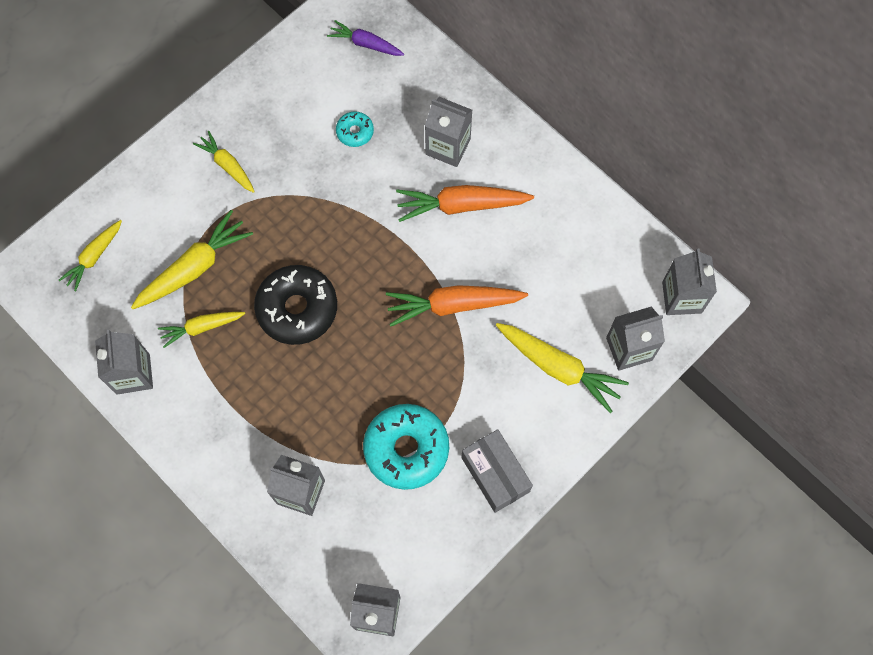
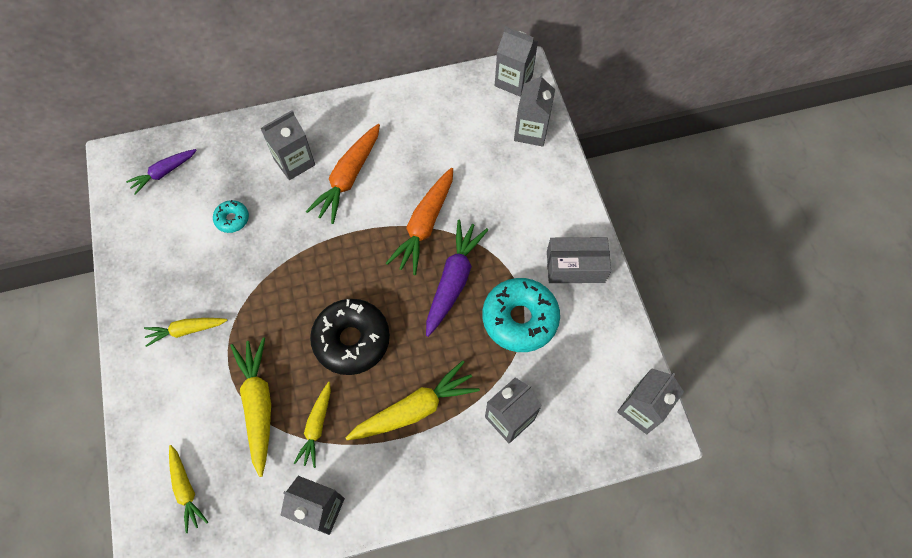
camera: 60 degrees left, 5 degrees down
yellow carrot [496,323,629,413] -> yellow carrot moved to [346,360,480,440]
none -> purple carrot [426,220,488,337]

